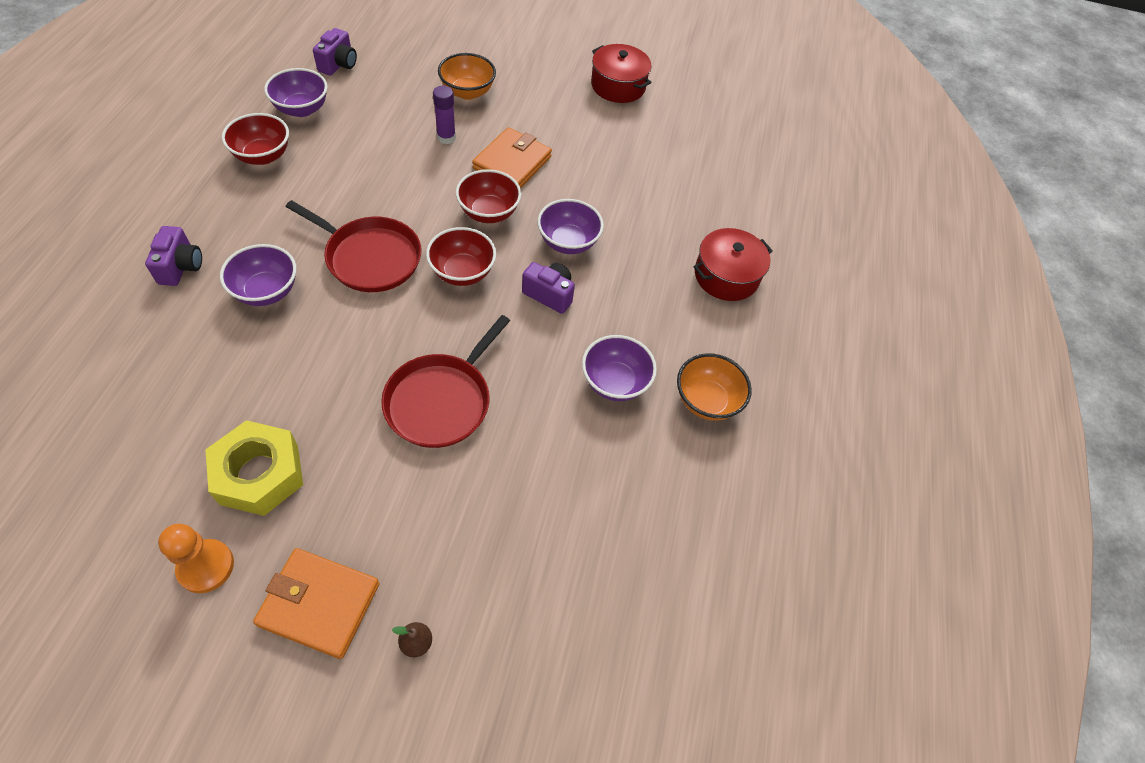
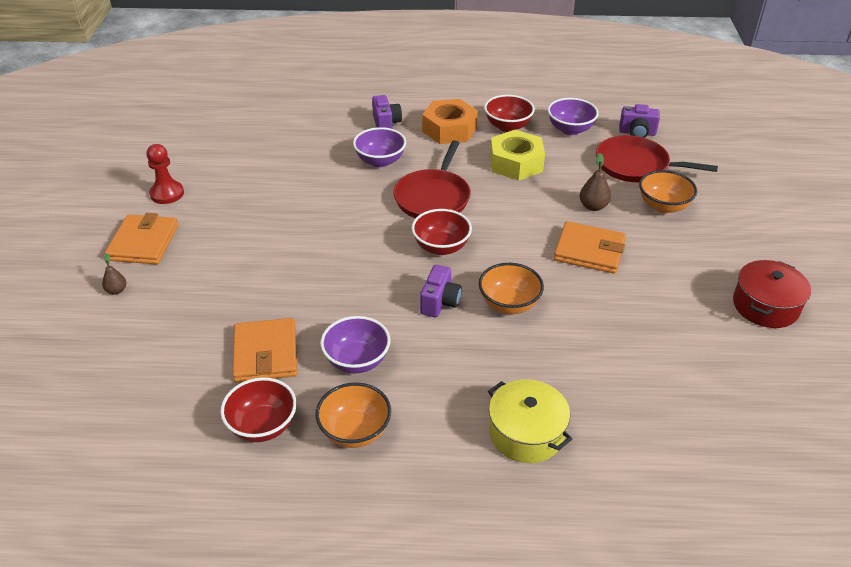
camera: 85 degrees right, 15 degrees down
purple camera [145,226,202,286] -> purple camera turned 90 degrees counterclockwise [372,95,402,129]
orange pawn [158,524,234,593] -> red pawn [146,144,184,204]
yellow nut [205,420,303,516] -> yellow nut moved to [490,130,545,181]
red pan [381,315,510,448] -> red pan moved to [596,135,718,182]
purple glue stick [433,86,456,144] -> brown pear [579,153,611,211]
red bowl [456,169,522,223] -> red bowl moved to [220,377,297,442]
purple bowl [537,199,604,254] -> orange bowl [479,263,544,314]
red pot [694,228,773,301] -> yellow pot [488,379,572,463]
none -> orange wallet [232,318,297,382]
none -> orange nut [422,99,478,144]

